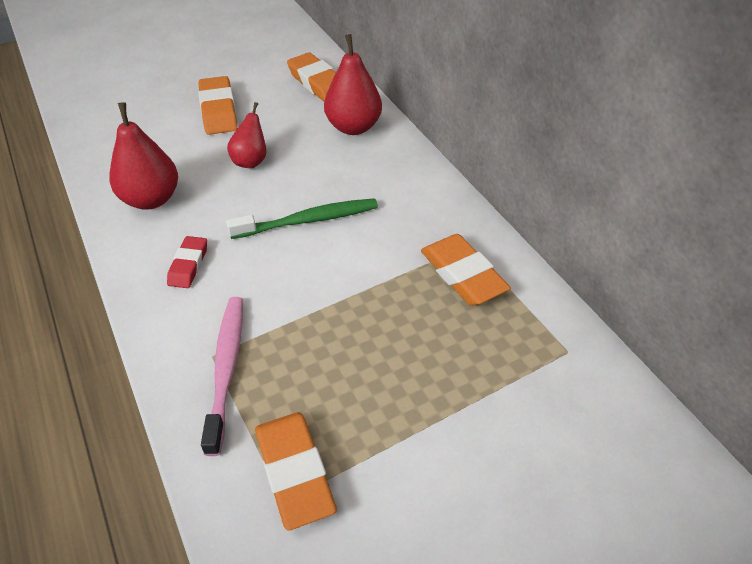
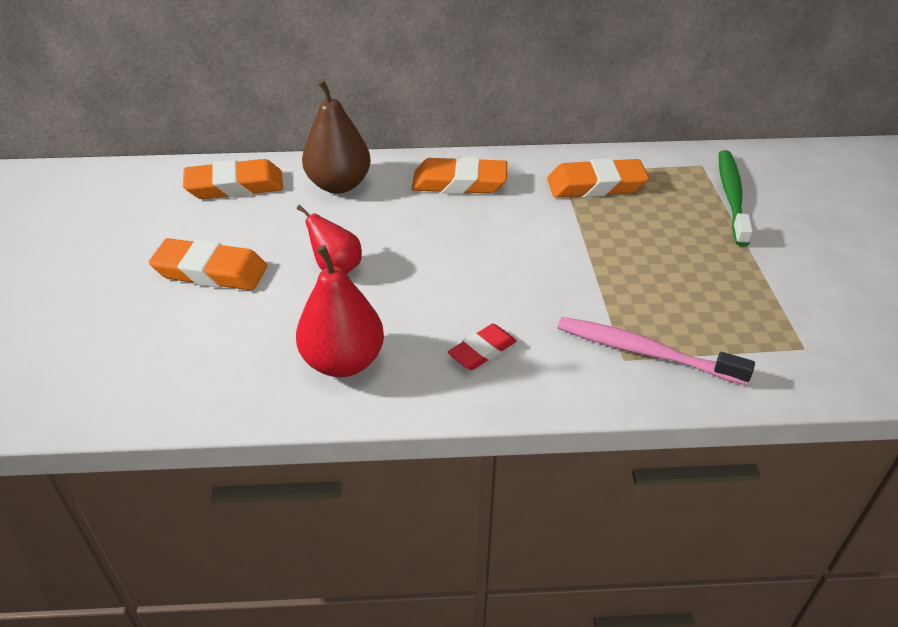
camera: 65 degrees left, 5 degrees down
red eraser [167,236,207,288] -> red eraser turned 75 degrees counterclockwise [448,324,517,370]
green toothbrush [226,198,378,239] -> green toothbrush moved to [719,150,753,246]
orange eraser [255,412,337,531] -> orange eraser moved to [412,157,507,194]
red pear [324,34,382,135] -> brown pear [302,79,371,194]

